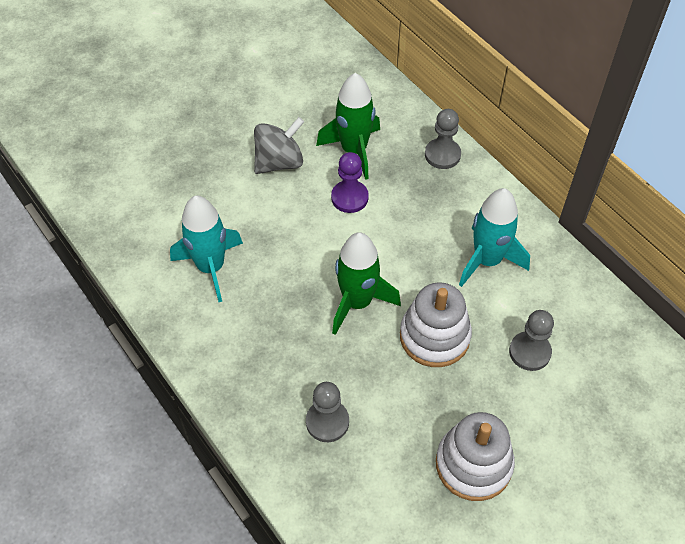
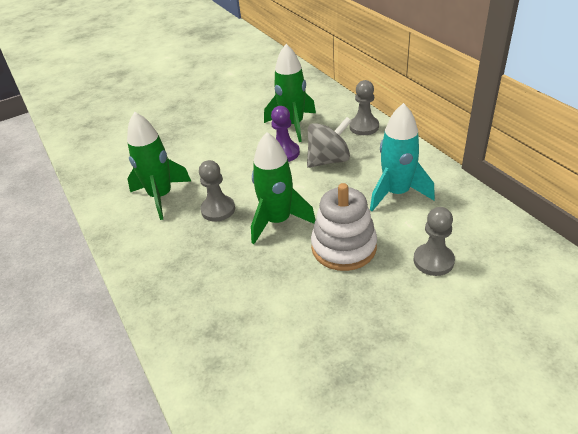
camera: 10 degrees right, 15 degrees down
turquoise rocket [170,196,243,302] -> green rocket [127,111,191,220]
grey spinning top [254,117,304,174] -> grey spinning top moved to [307,117,352,168]
grey pawn [306,382,349,442] -> grey pawn moved to [199,160,235,222]
white stacking toy [436,412,515,501] -> none

